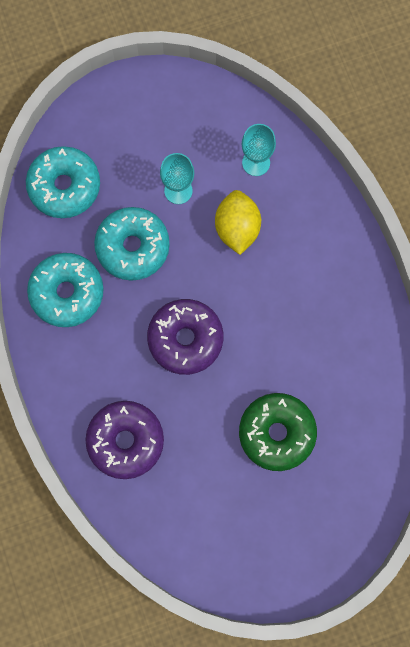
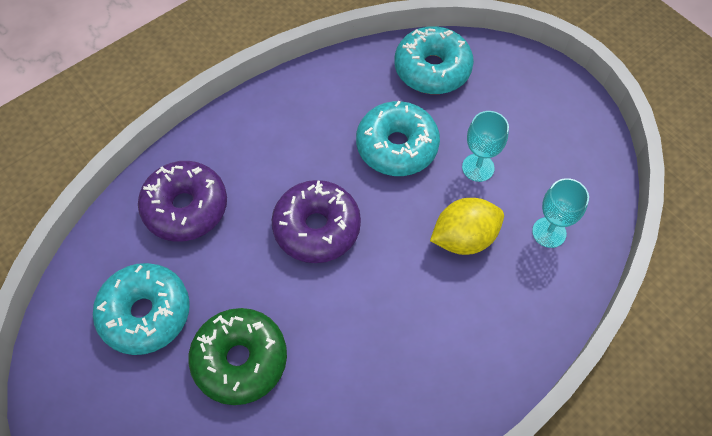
camera: 70 degrees right, 15 degrees down
turquoise donut [27,253,104,327] -> turquoise donut moved to [93,263,190,355]

